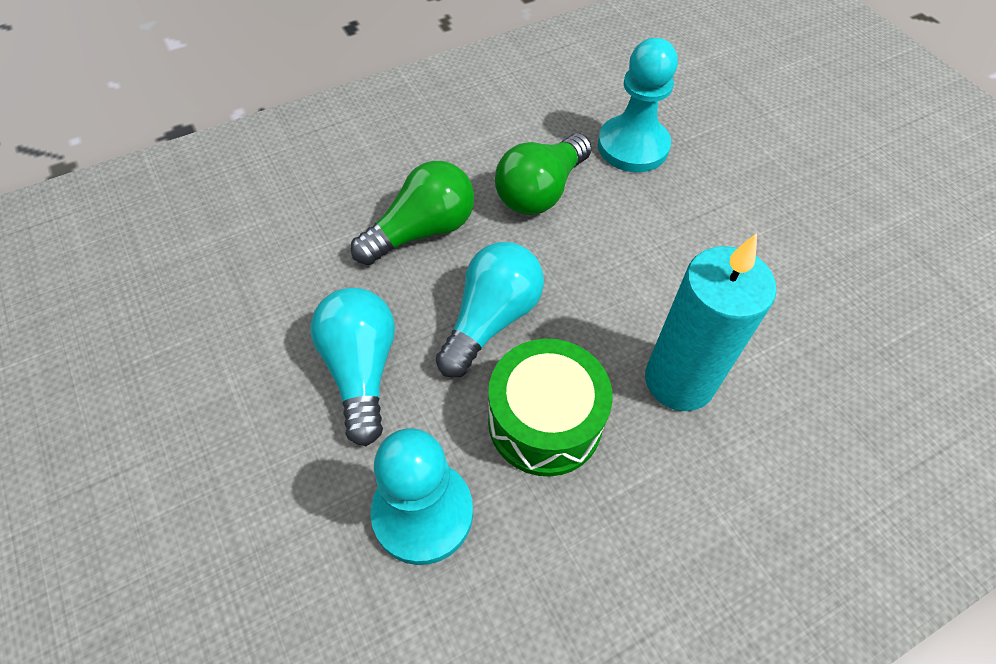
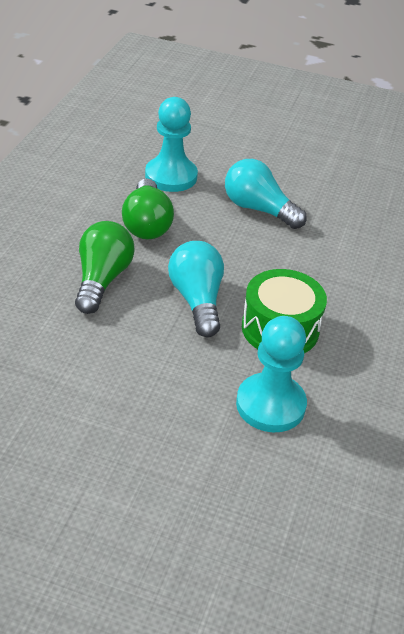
camera: 45 degrees left, 15 degrees down
turquoise light bulb [310,288,395,446] -> turquoise light bulb moved to [225,159,306,229]
turquoise candle [645,233,776,411] -> none

